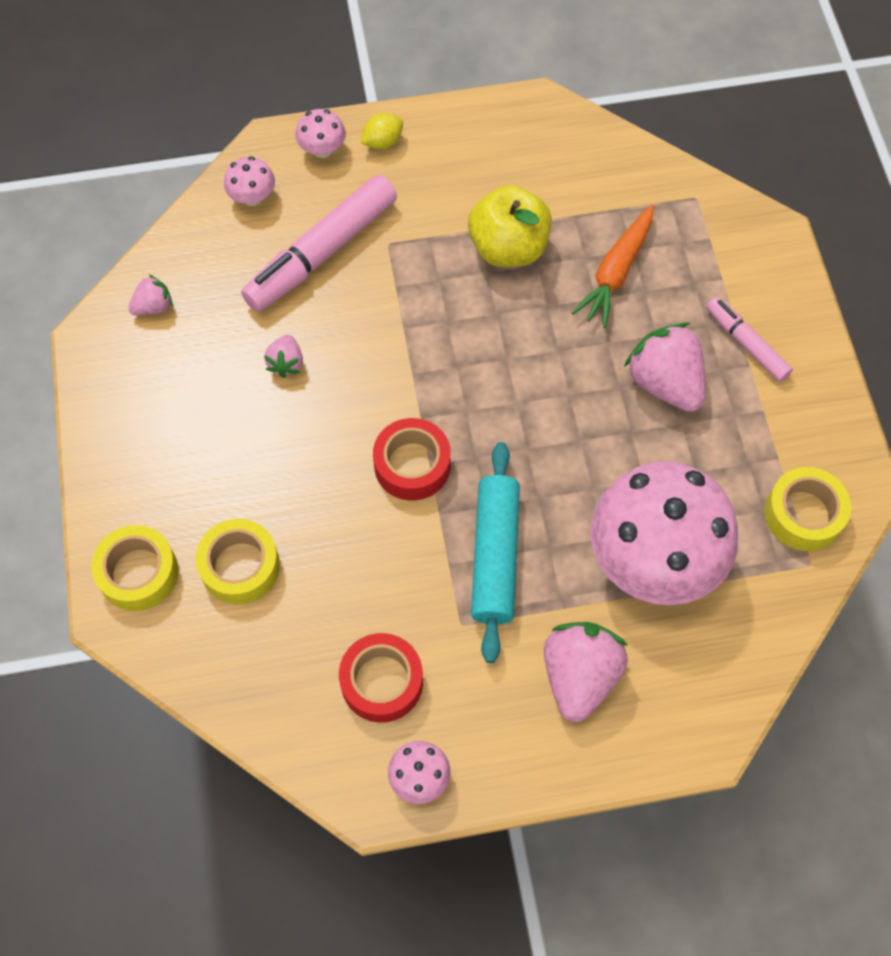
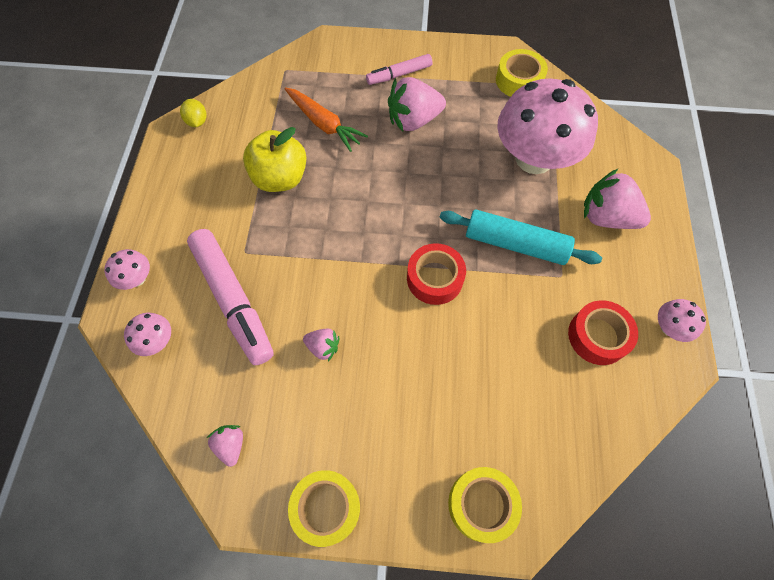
camera: 75 degrees left, 0 degrees up
yellow tape [196,519,280,605] -> yellow tape moved to [288,470,360,547]
yellow lemon [361,113,403,150] -> yellow lemon moved to [180,99,206,127]

